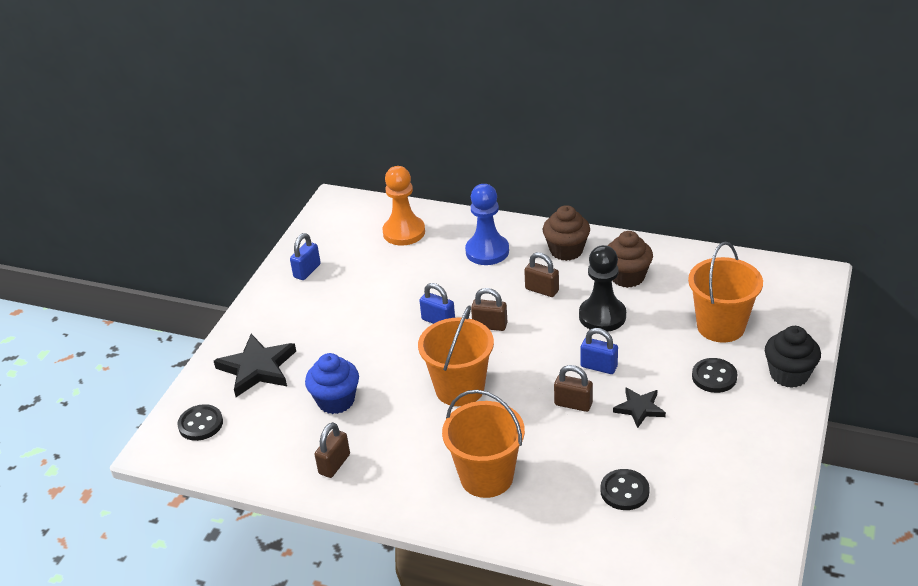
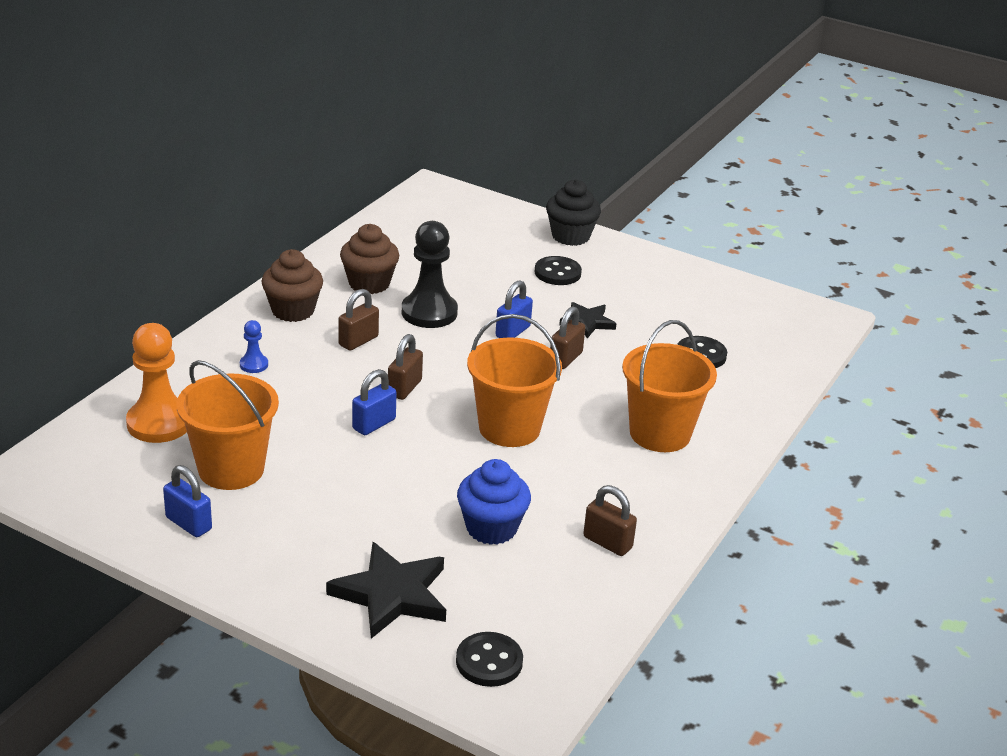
camera: 85 degrees left, 5 degrees down
blue pawn [465,184,509,265] -> blue pawn [240,320,268,373], size x0.47
orange bucket [688,242,763,343] -> orange bucket moved to [176,360,279,490]

